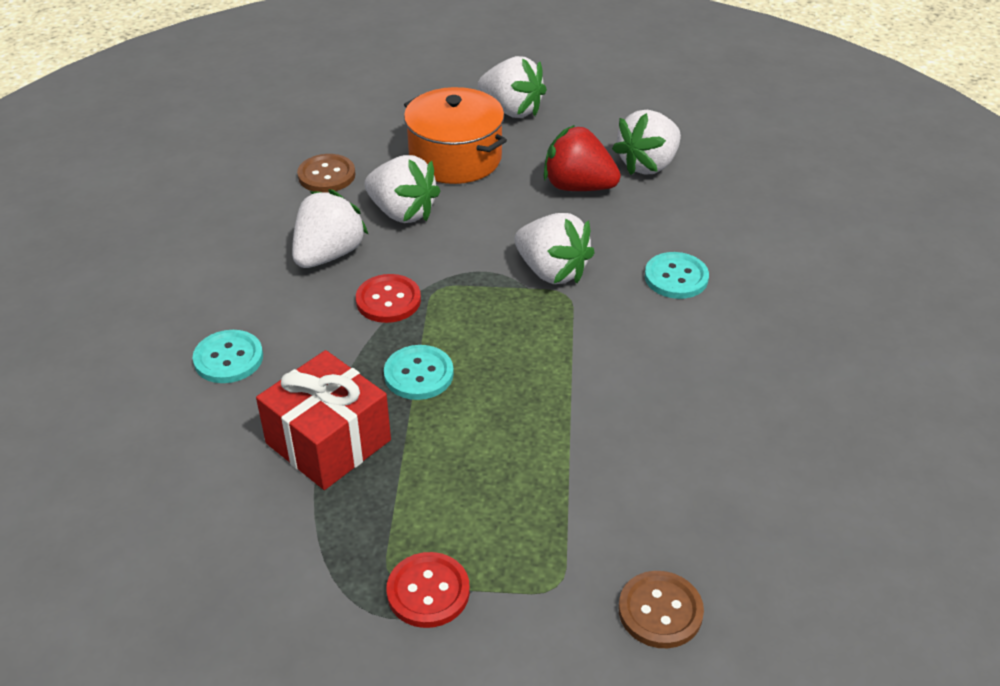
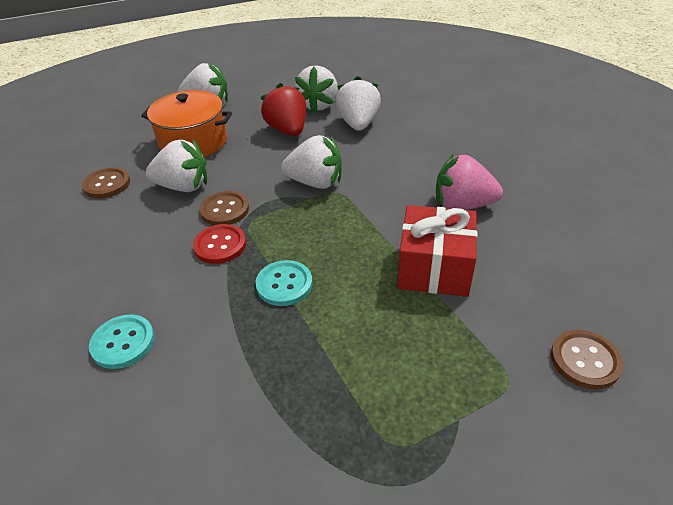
camera: 30 degrees left, 0 degrees up
red gift [256,350,391,490] -> red gift moved to [397,205,477,297]
white strawberry [292,189,369,268] -> white strawberry moved to [335,76,381,131]
red button [386,552,470,628] -> none
red strawberry [544,125,621,191] -> red strawberry turned 75 degrees clockwise [260,83,306,136]
turquoise button [645,252,709,299] -> none
none -> brown button [200,191,249,225]
none -> pink strawberry [436,155,503,210]

